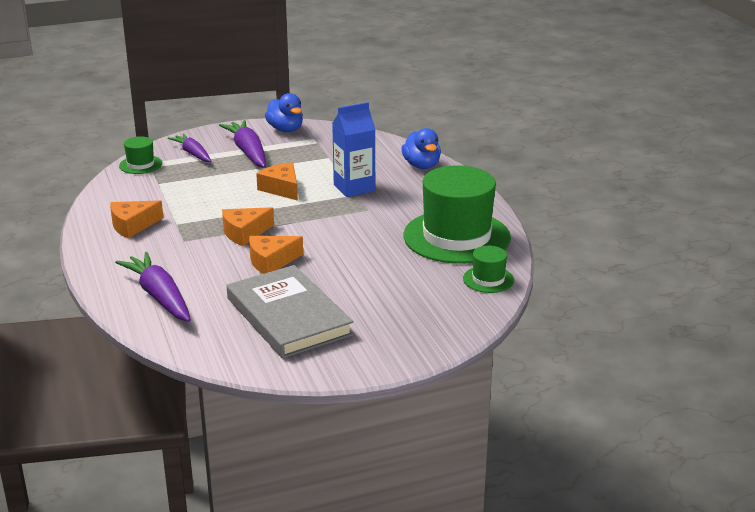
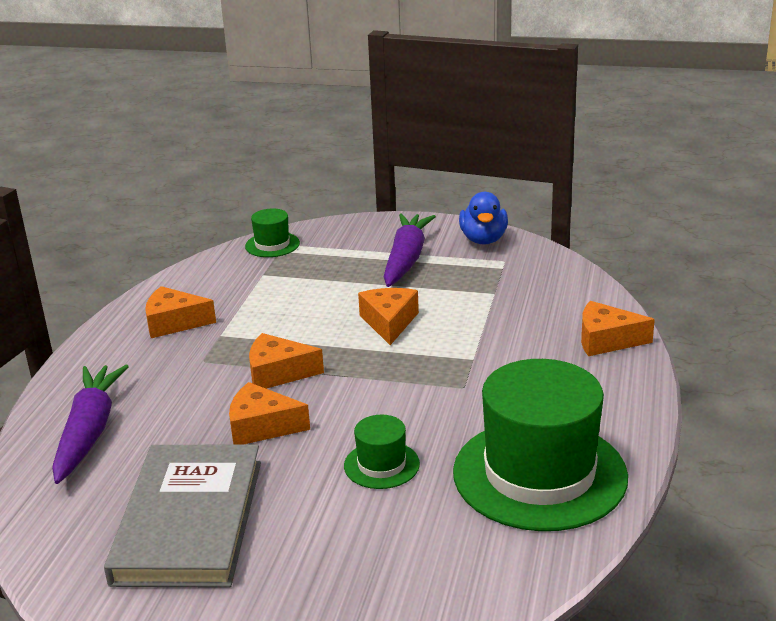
camera: 35 degrees right, 0 degrees up
purple carrot [168,133,211,162] -> none
blue carton [332,102,376,197] -> none
blue duck [401,128,441,169] -> orange cheese [581,301,655,356]
green hat [463,246,514,293] -> green hat moved to [344,415,420,489]

